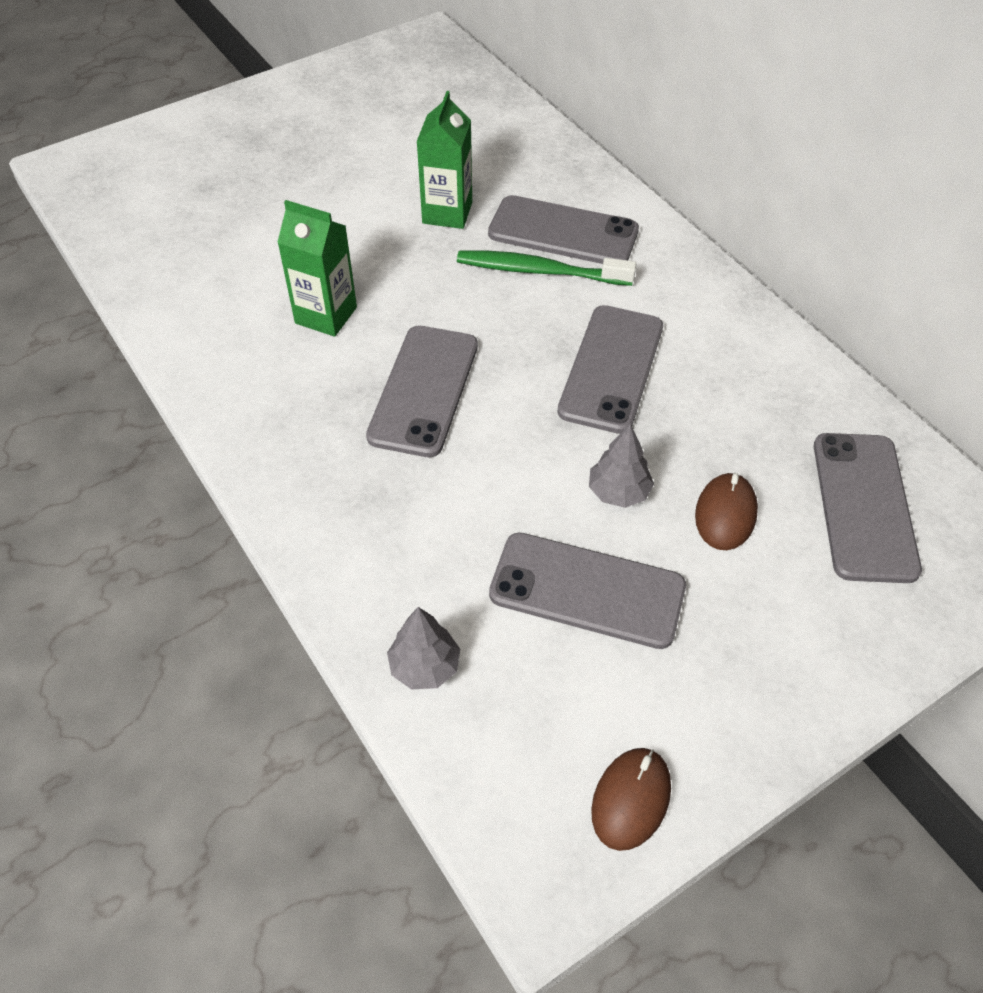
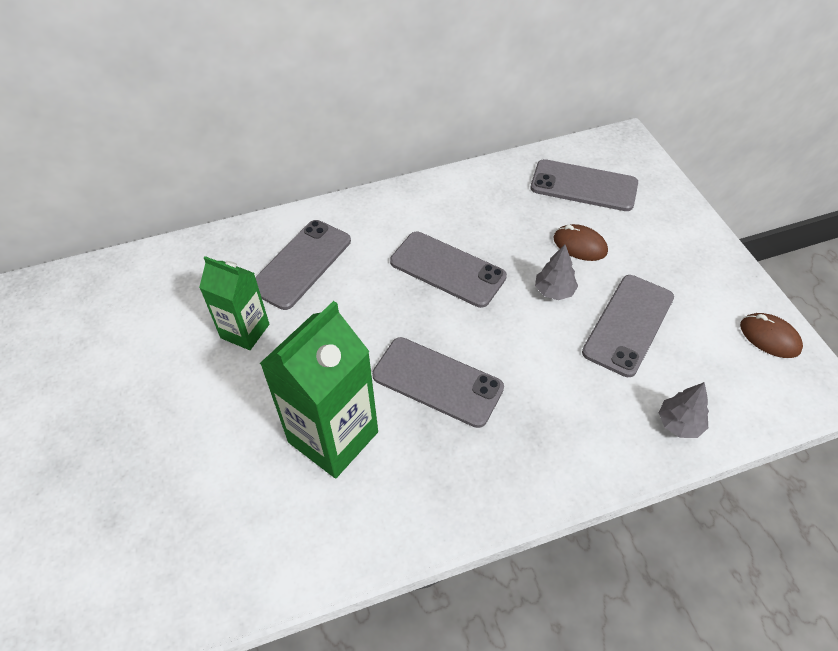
camera: 75 degrees left, 0 degrees up
green carton [277,200,357,337] -> green carton [260,301,378,478], size x1.63
green toothbrush [457,250,636,286] -> none

